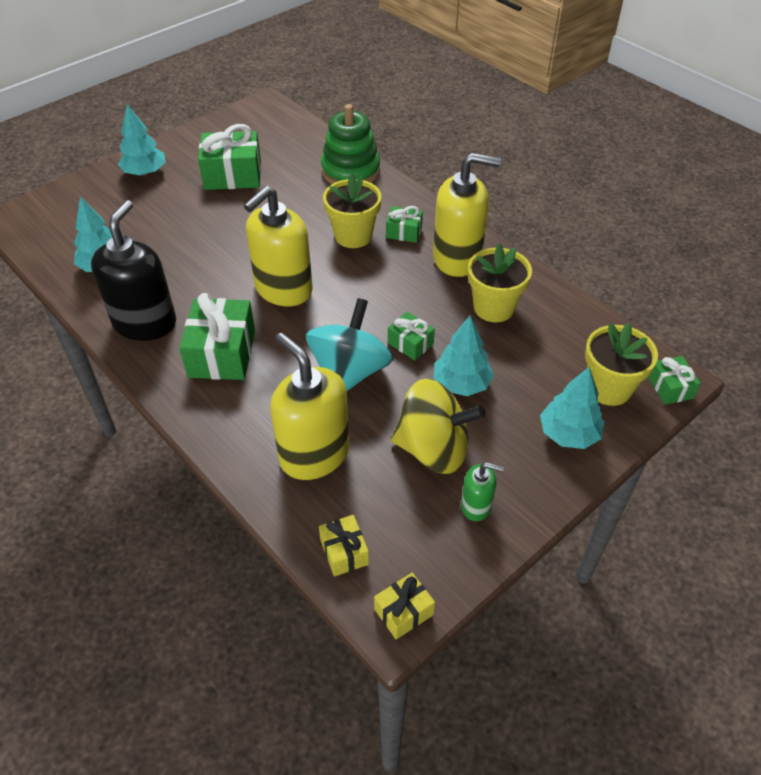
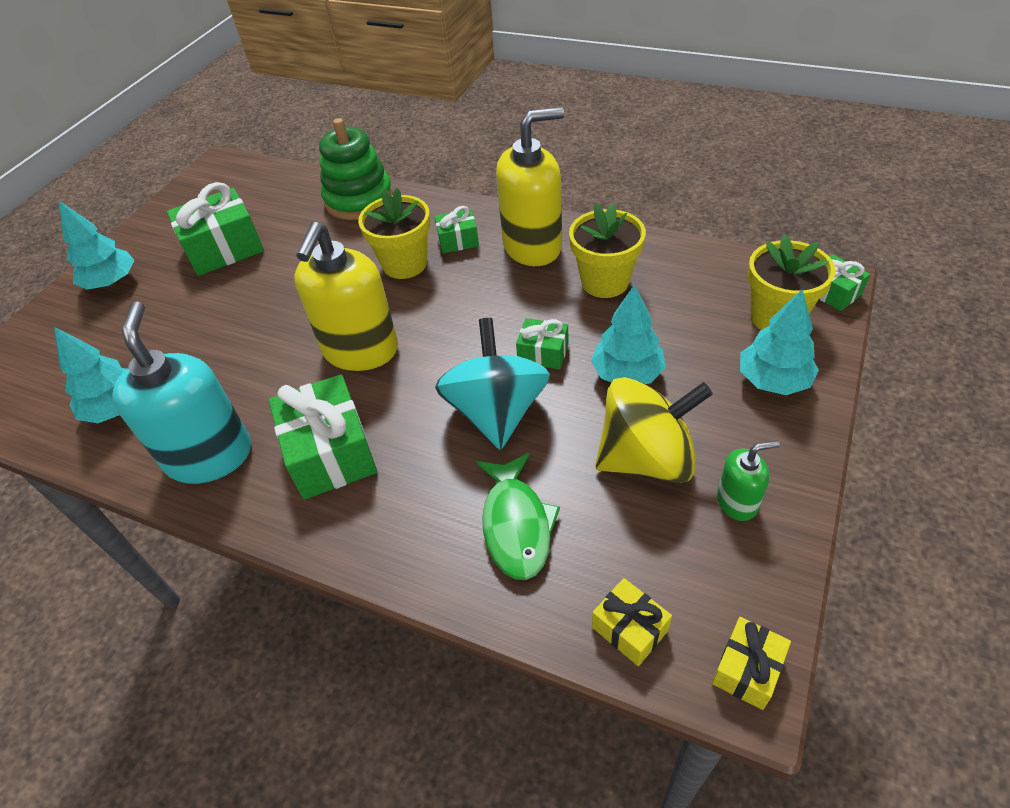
camera: 20 degrees left, 0 degrees up
black soap dispenser [91,200,176,341] -> turquoise soap dispenser [112,302,251,484]
yellow soap dispenser [270,333,349,480] -> green fish [476,452,560,580]

